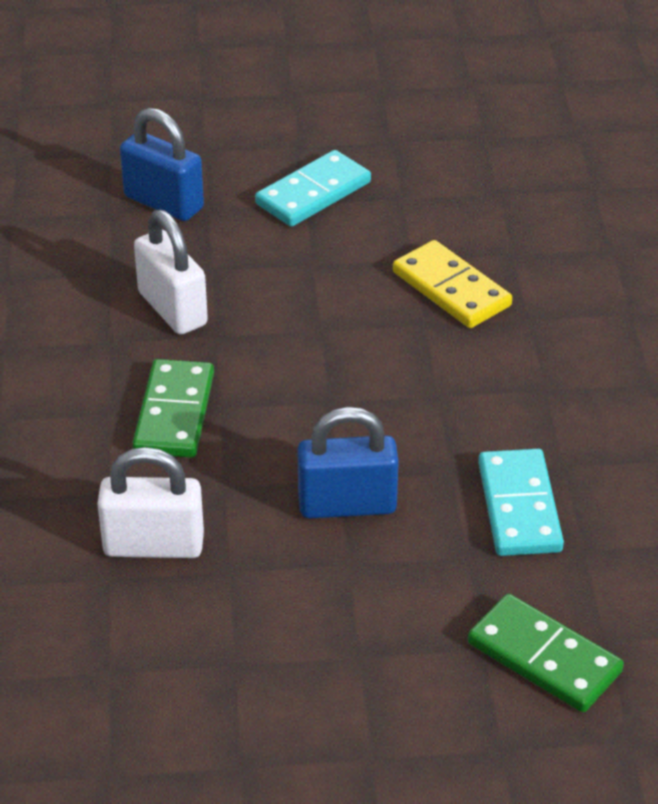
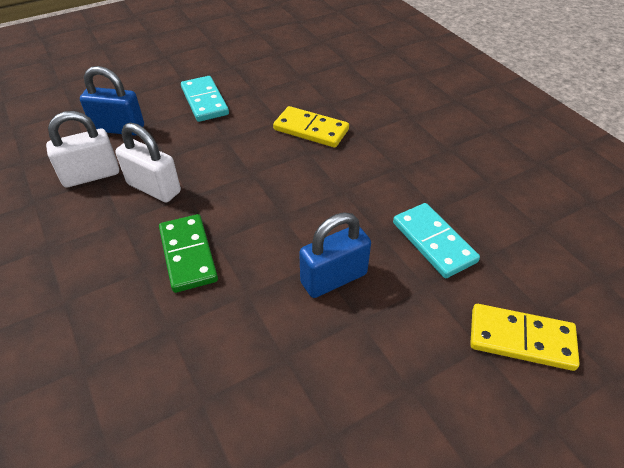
camera: 25 degrees left, 5 degrees up
white padlock [97,447,204,558] -> white padlock moved to [46,111,119,187]
turquoise domino [255,150,371,227] -> turquoise domino turned 45 degrees counterclockwise [181,76,229,122]
green domino [468,594,624,712] -> yellow domino [470,304,580,371]

